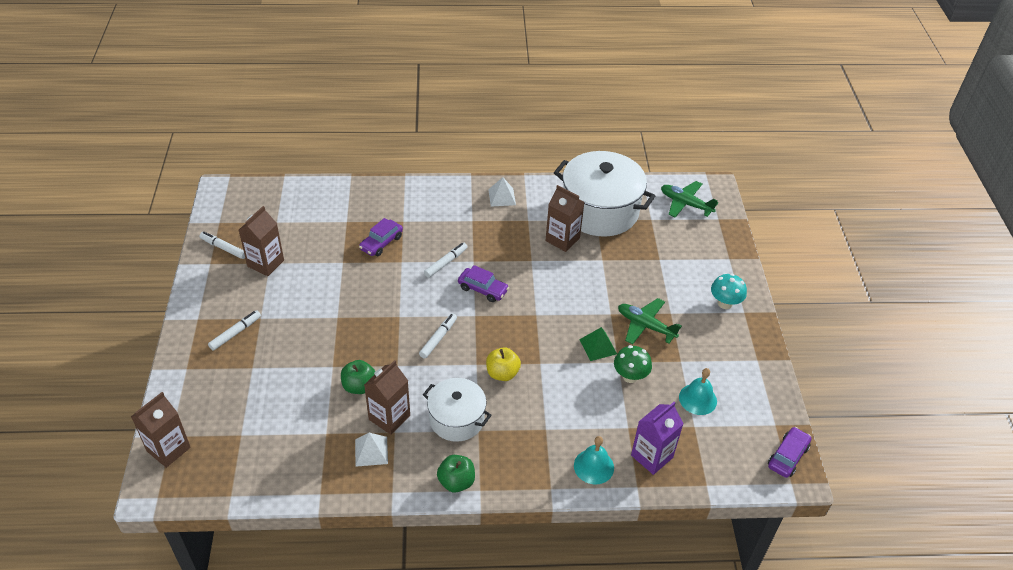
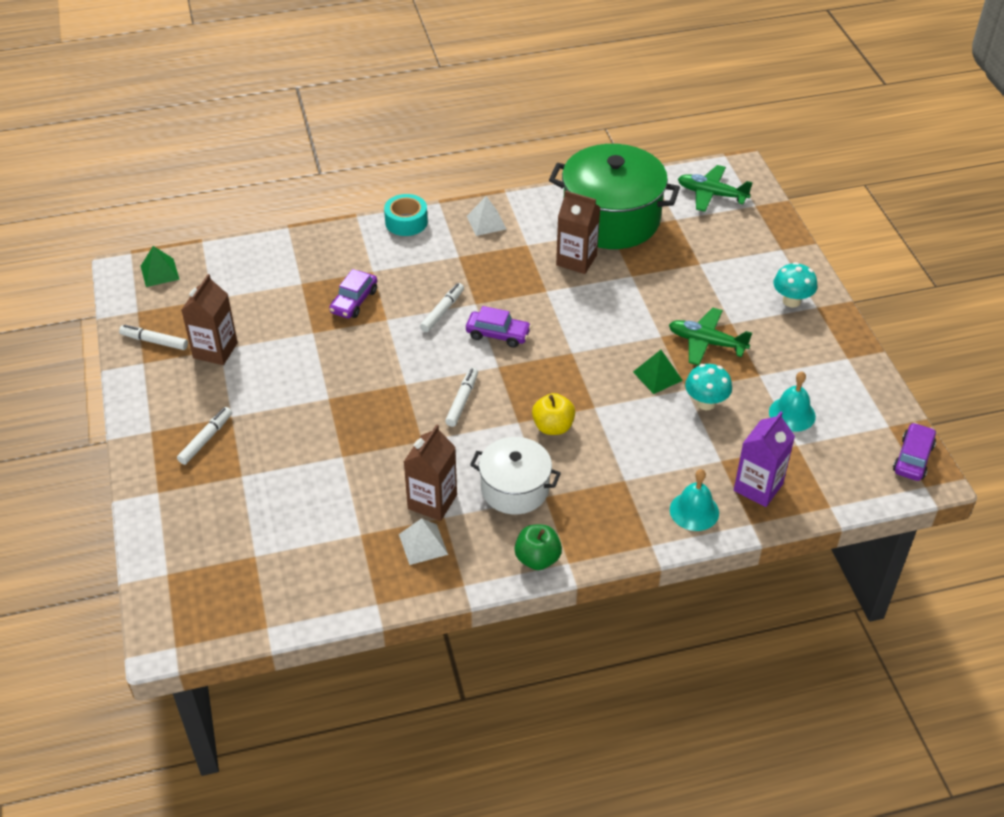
camera: 10 degrees left, 0 degrees up
brown carton [131,392,191,468] -> none
green apple [341,360,375,394] -> none
white pot [554,151,655,237] -> green pot [549,144,680,249]
green mushroom [614,345,652,383] -> turquoise mushroom [685,364,732,410]
none -> green pyramid [141,246,180,287]
none -> turquoise tape [384,194,428,236]

